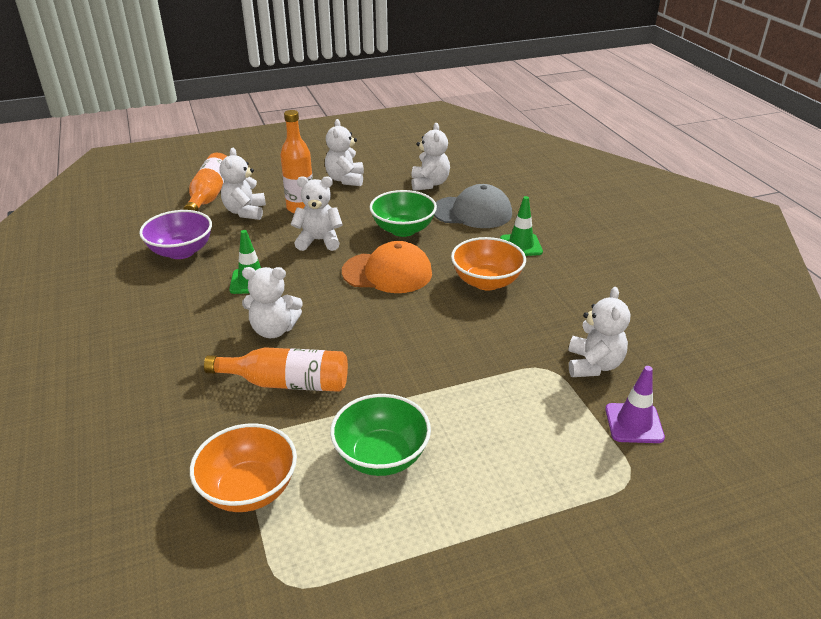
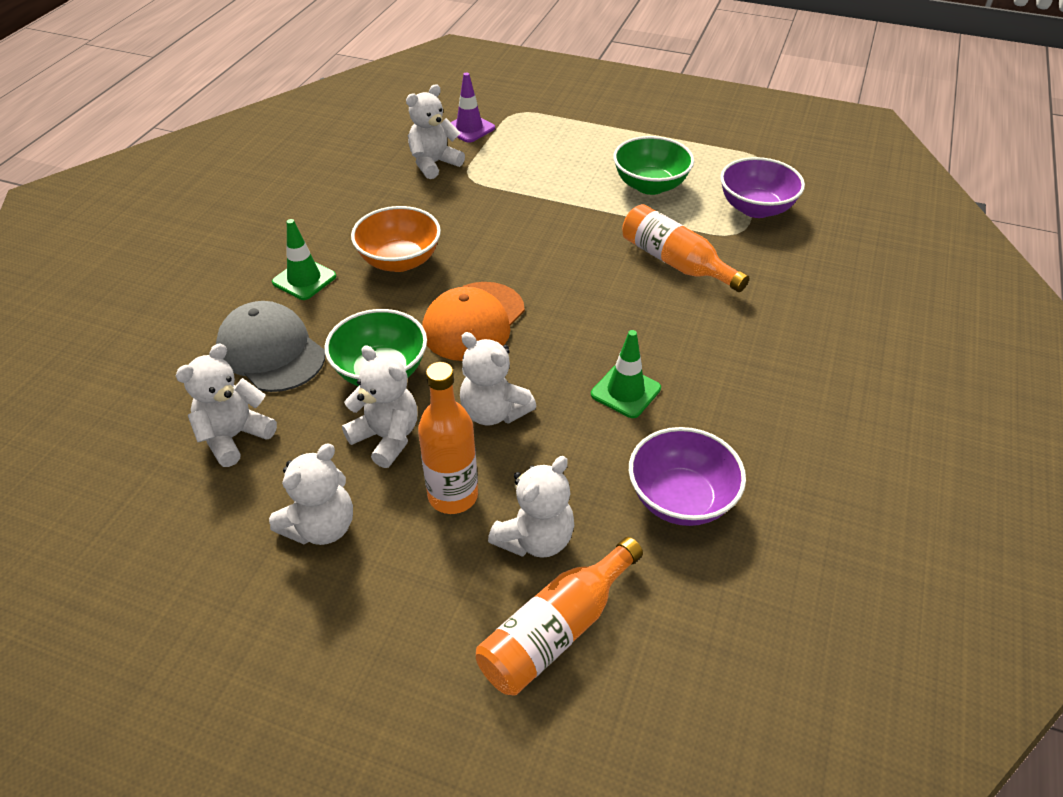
camera: 140 degrees left, 10 degrees up
orange bowl [190,423,297,512] -> purple bowl [720,157,805,218]
white teddy bear [242,267,303,338] -> white teddy bear moved to [342,345,417,468]
orange cap [342,241,432,293] -> orange cap turned 105 degrees counterclockwise [422,282,525,361]

